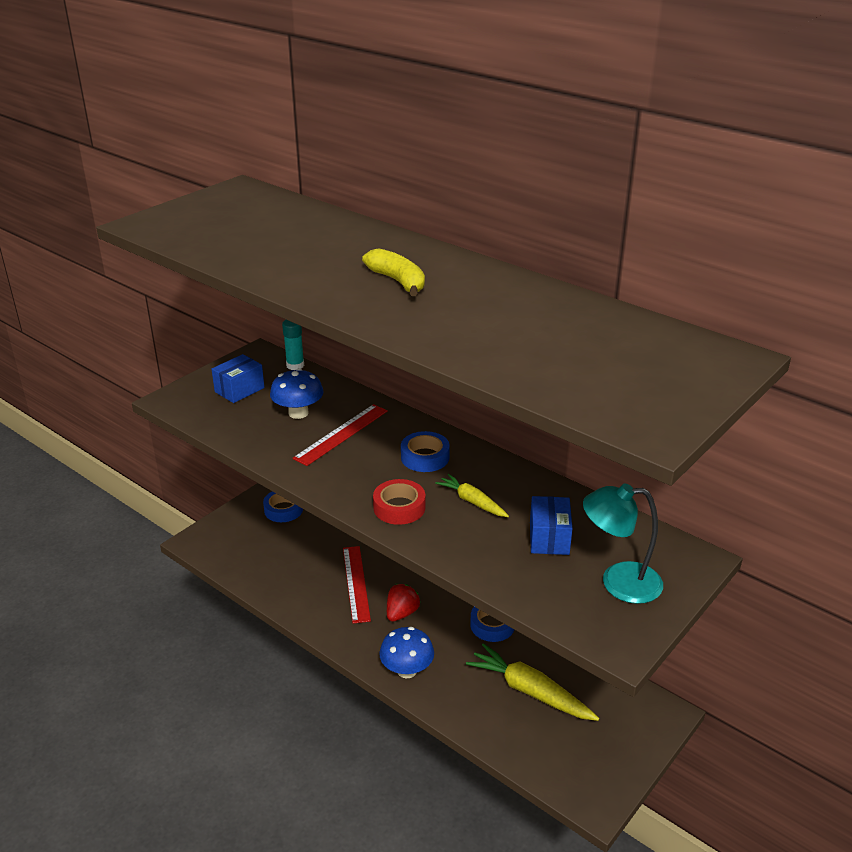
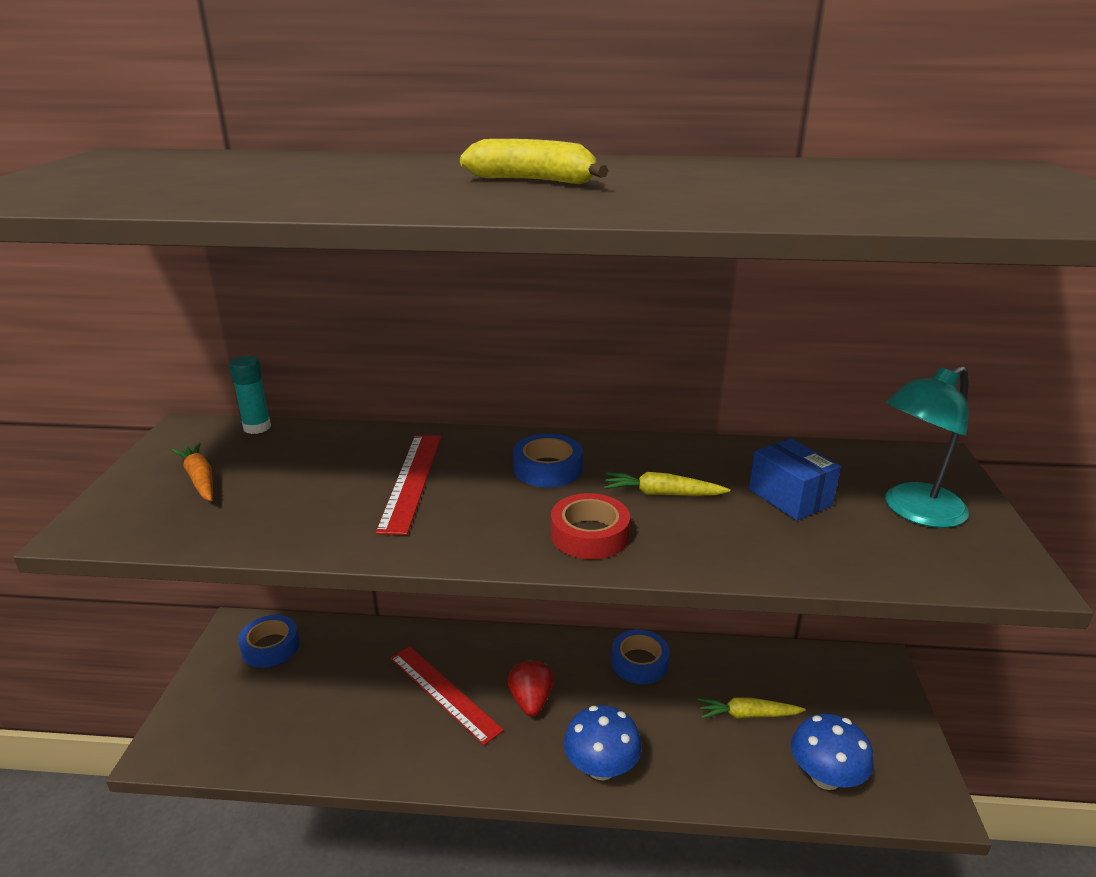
camera: 35 degrees left, 5 degrees down
blue box [212,354,265,403] -> orange carrot [172,443,213,501]
blue mushroom [270,368,324,419] -> blue mushroom moved to [791,714,874,790]
yellow carrot [466,643,599,721] -> yellow carrot [698,697,806,719], size x0.57

